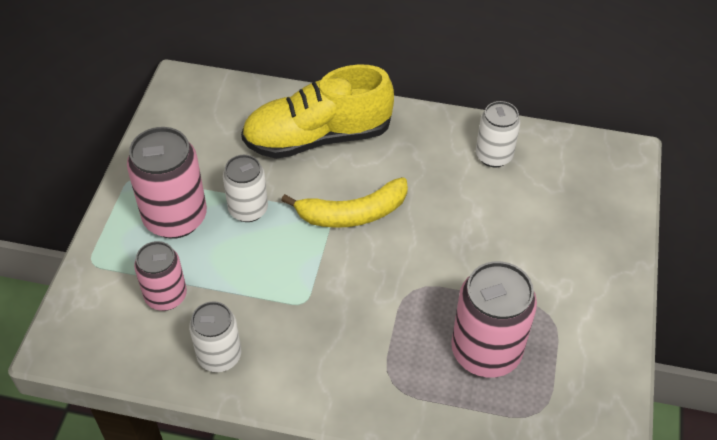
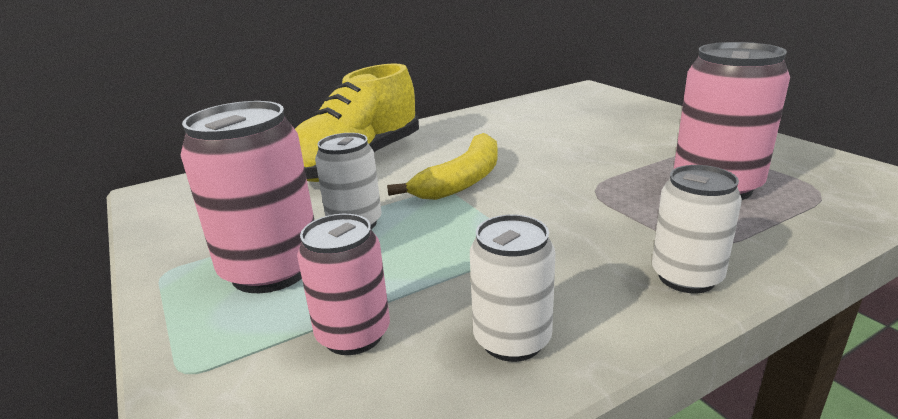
camera: 40 degrees left, 25 degrees down
white can [476,101,520,167] -> white can moved to [652,165,742,293]

